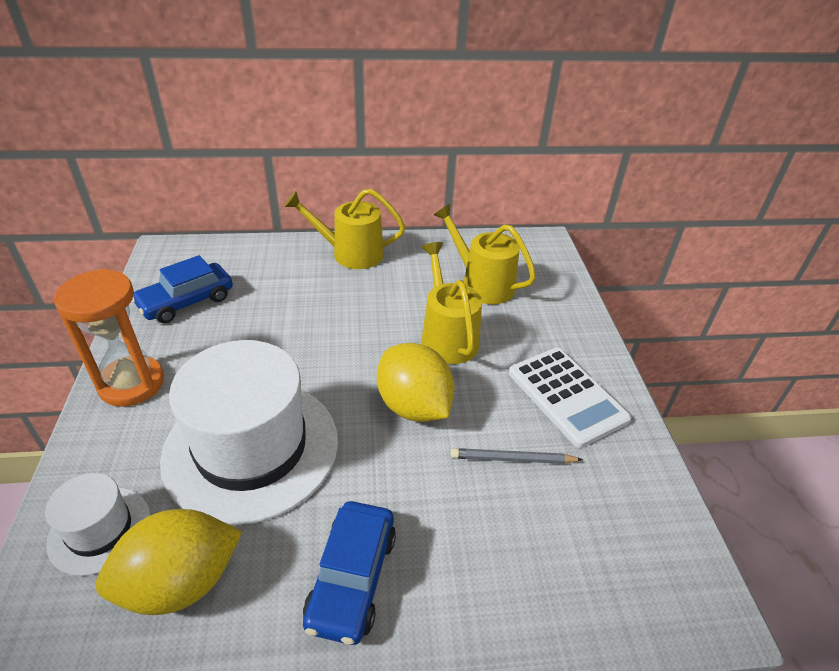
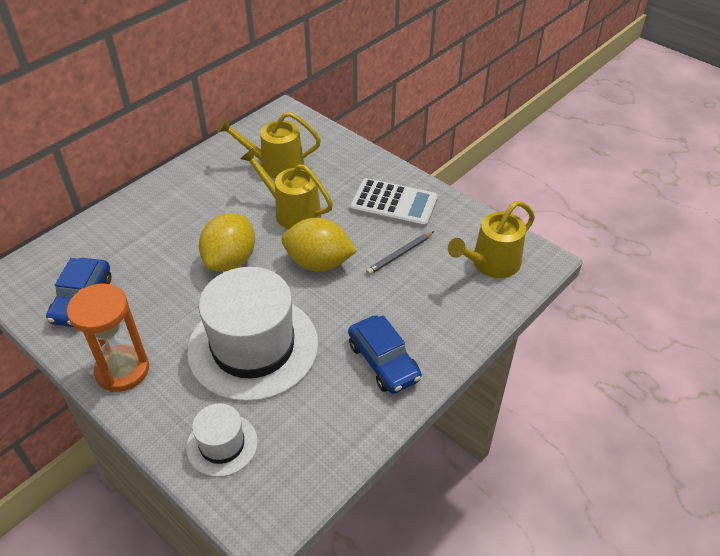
camera: 40 degrees left, 5 degrees up
yellow lemon [96,509,242,615] -> yellow lemon moved to [199,213,255,271]
yellow watering can [284,189,405,269] -> yellow watering can moved to [448,201,535,278]

